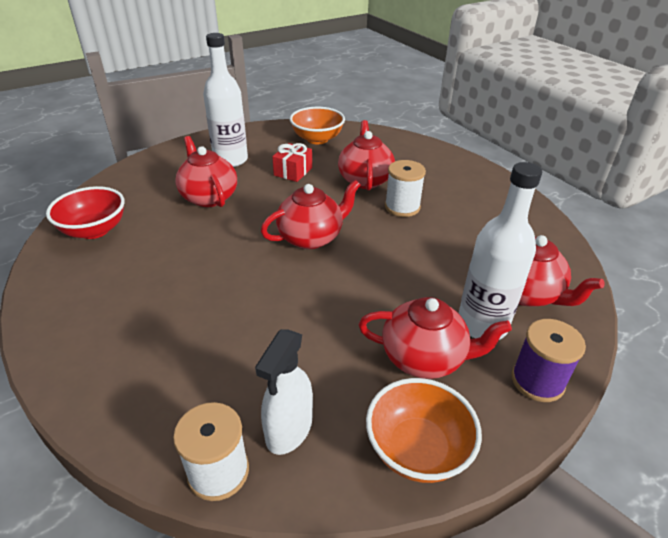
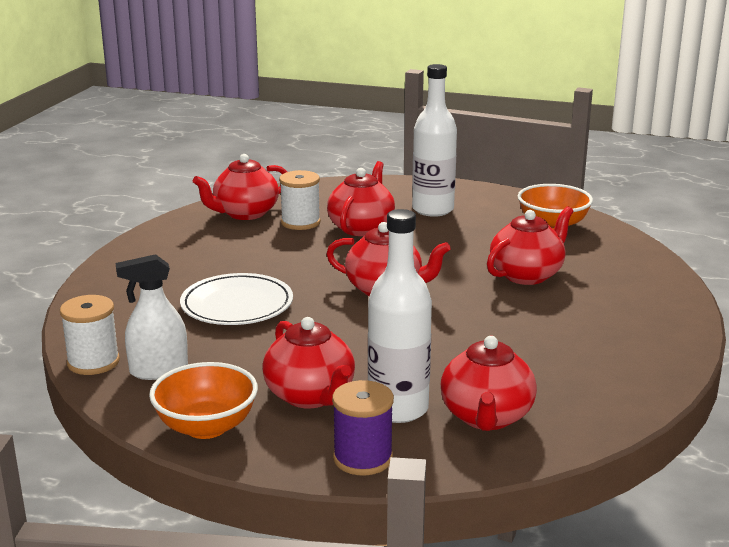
camera: 50 degrees right, 15 degrees down
red bowl [46,186,125,239] -> red teapot [193,154,287,220]
red gift [272,143,312,182] -> none
white spool [385,160,426,217] -> white spool moved to [279,170,321,230]
none -> white plate [180,273,293,325]

